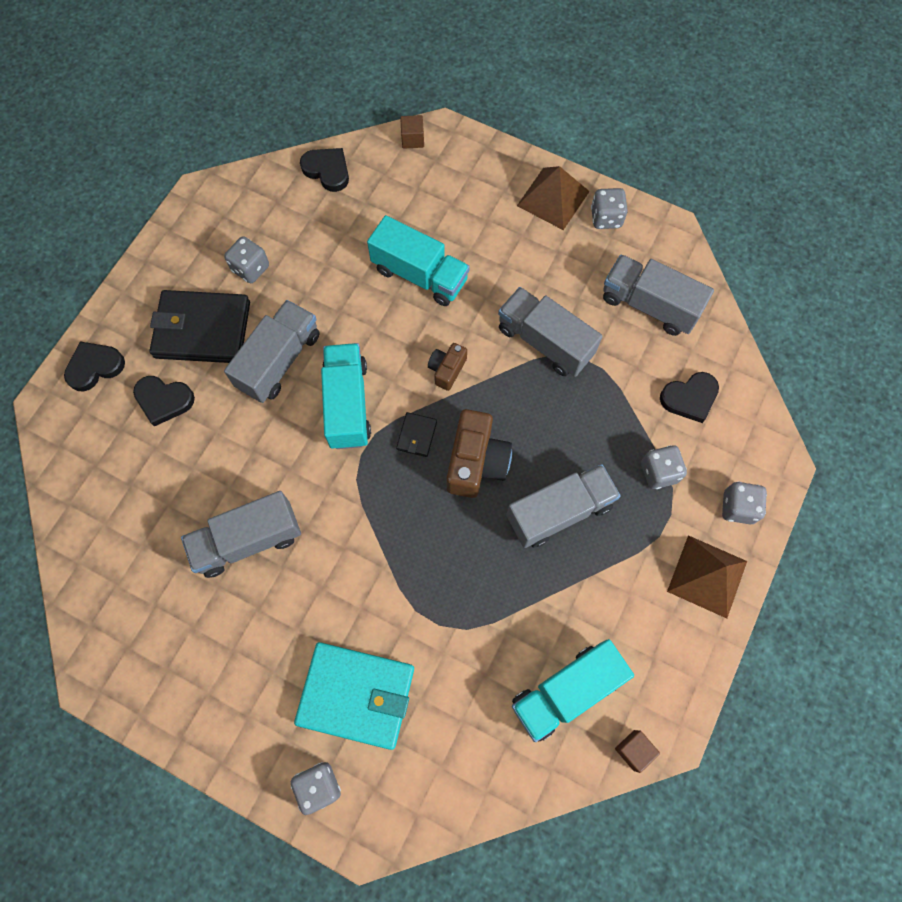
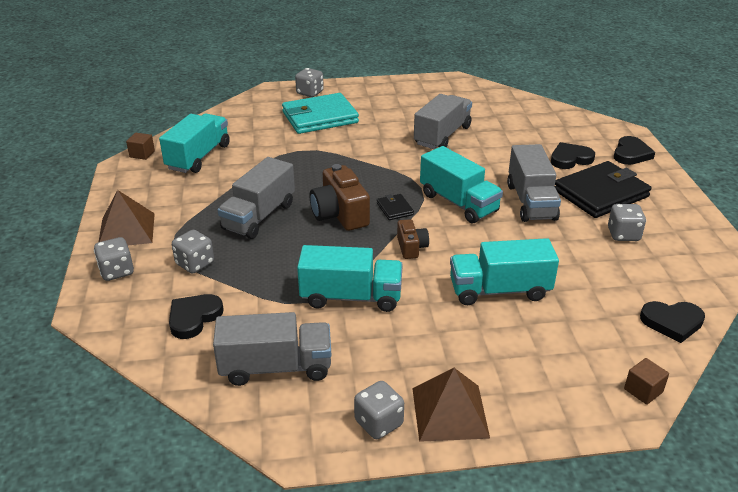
camera: 145 degrees right, 35 degrees down
grey truck [498,287,603,377] -> turquoise truck [297,245,402,312]

